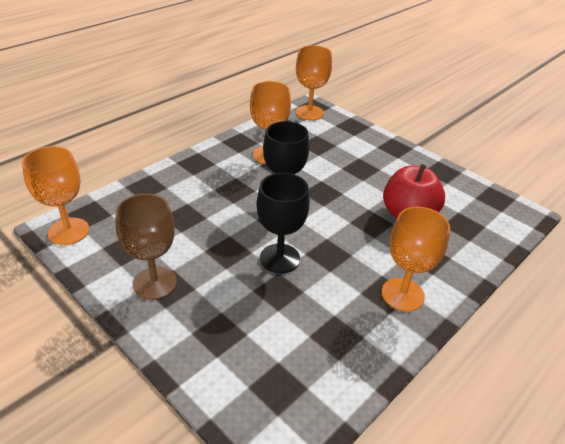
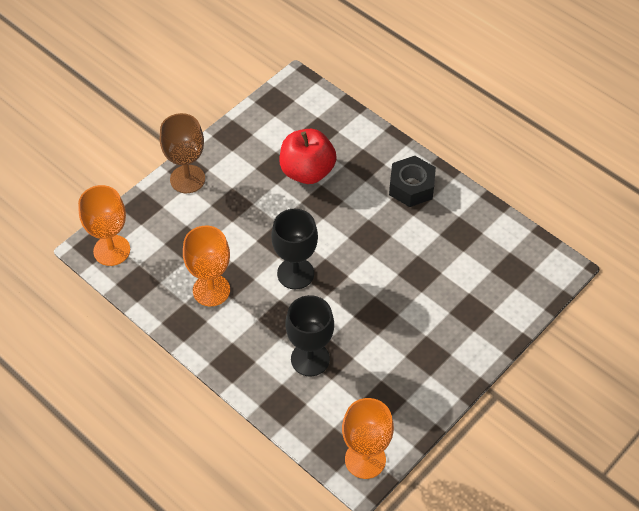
camera: 90 degrees left, 15 degrees up
brown goblet [115,193,177,300] -> brown goblet moved to [160,113,205,193]
black goblet [257,173,310,274] -> black goblet moved to [285,295,334,377]
orange goblet [382,207,450,311] -> black nut [389,156,436,207]

